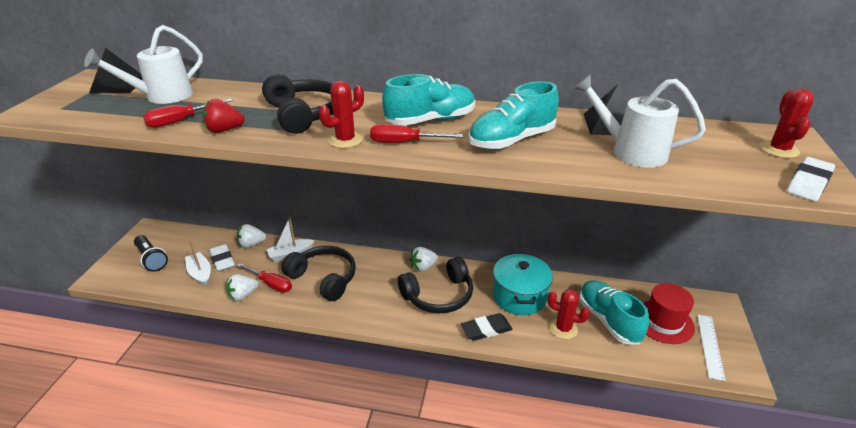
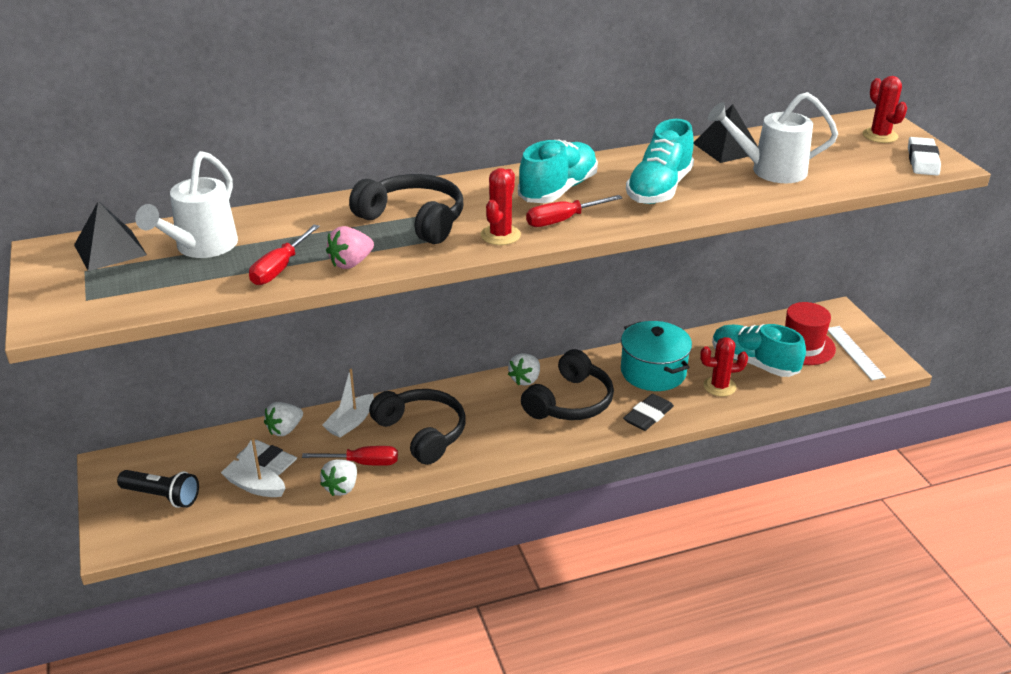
camera: 30 degrees left, 0 degrees up
red strawberry [202,99,245,133] -> pink strawberry [326,226,374,269]
black headphones [281,246,356,301] -> black headphones turned 45 degrees clockwise [369,389,466,465]

